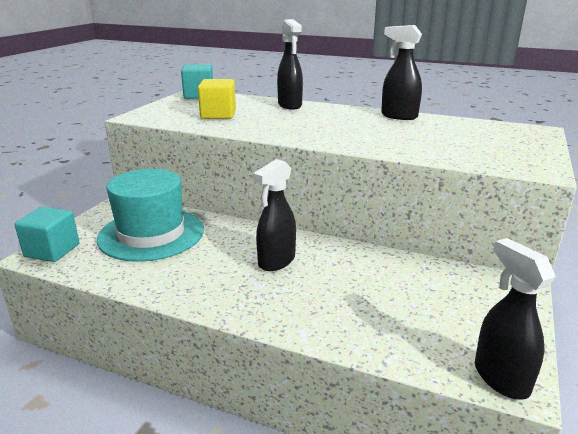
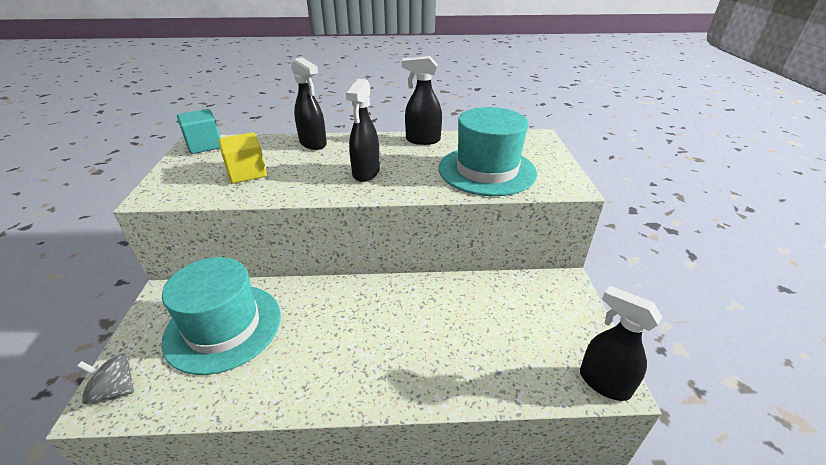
camera: 25 degrees left, 10 degrees up
turquoise cube [15,207,79,262] -> grey spinning top [77,353,134,404]
black spray bottle [253,159,296,271] -> black spray bottle moved to [346,79,380,182]
none -> turquoise hat [438,107,537,196]

